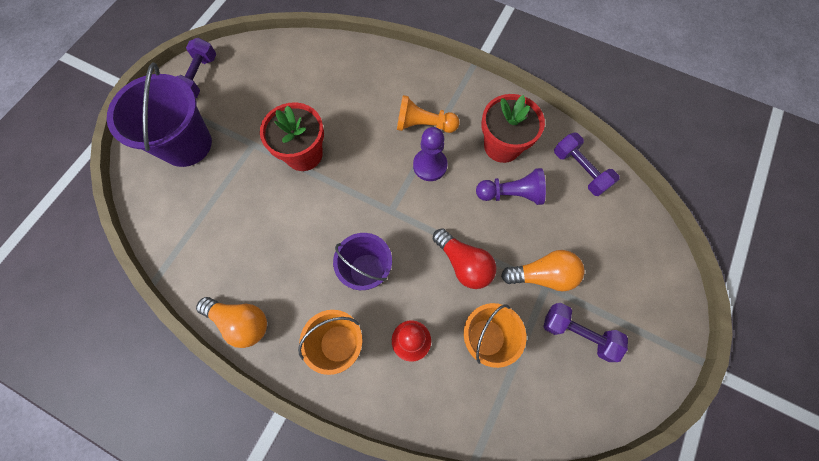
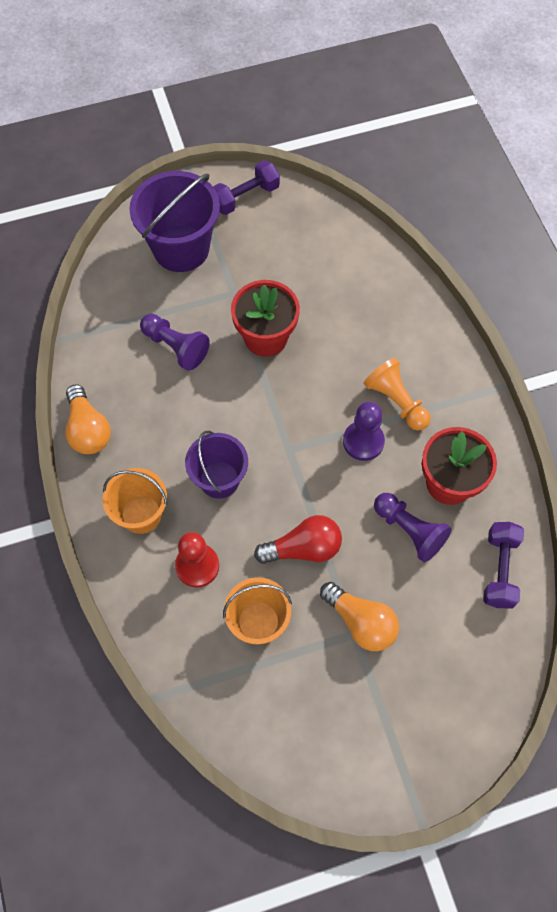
camera: 45 degrees right, 5 degrees down
red light bulb [433,228,497,289] -> red light bulb turned 105 degrees counterclockwise [254,515,342,564]
purple dumbbell [543,303,628,362] -> none
none -> purple pawn [140,314,210,371]

